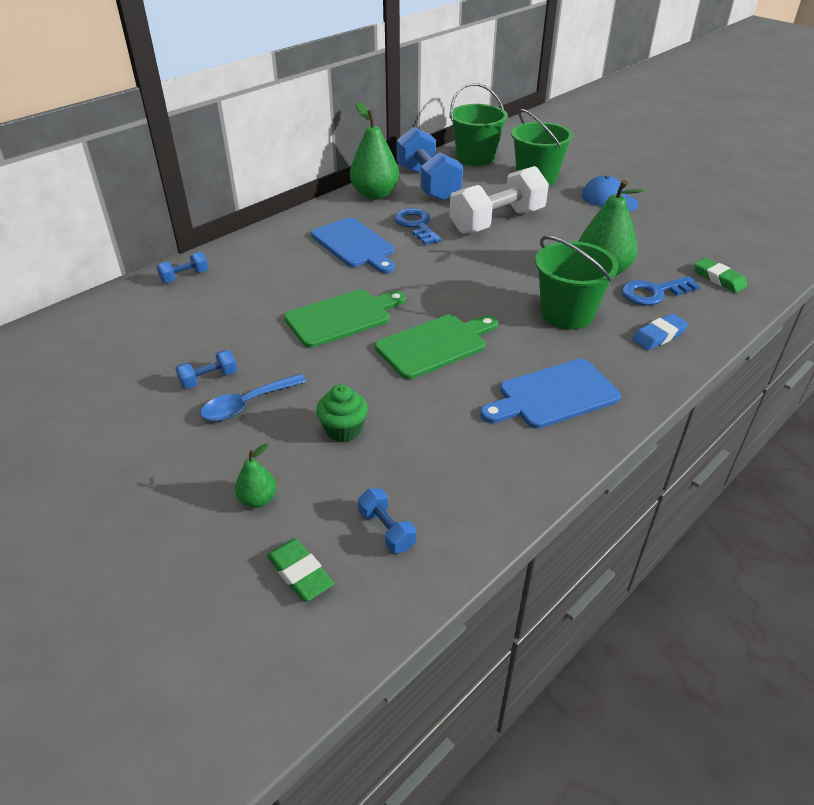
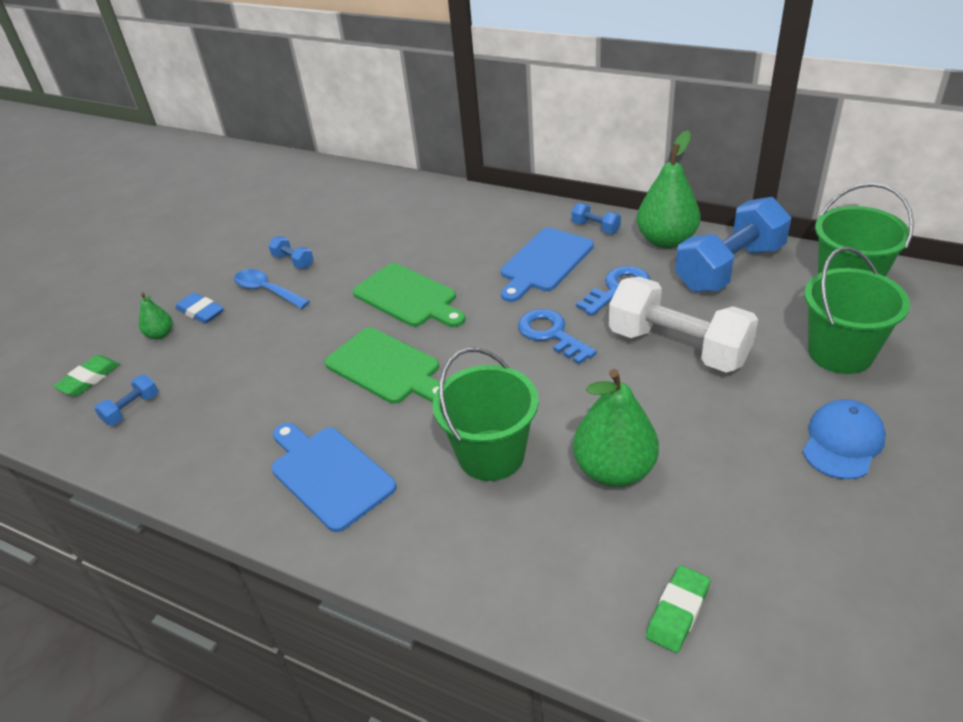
camera: 75 degrees right, 0 degrees up
blue dumbbell [156,252,209,283] -> blue dumbbell moved to [572,203,621,234]
green cupcake [316,384,368,442] -> none
blue key [622,276,700,305] -> blue key moved to [518,309,597,364]
blue eraser [632,314,689,350] -> blue eraser moved to [175,293,224,324]

